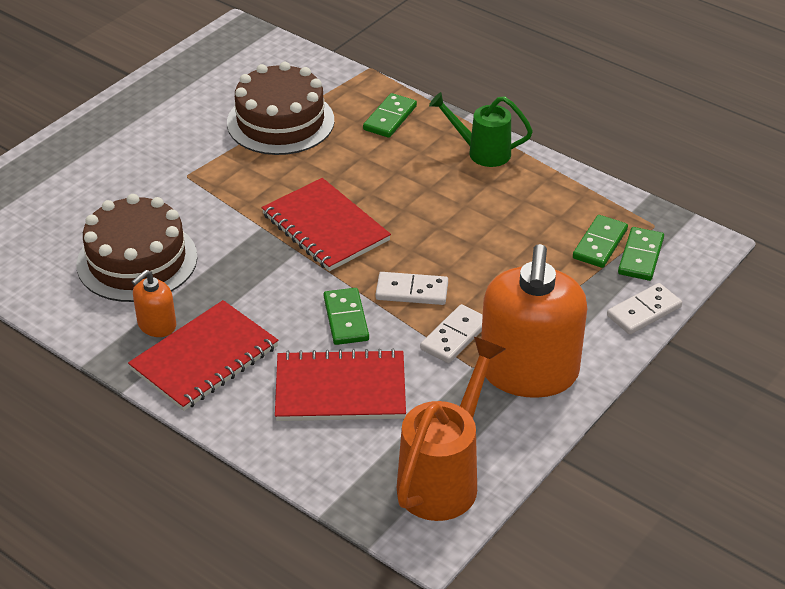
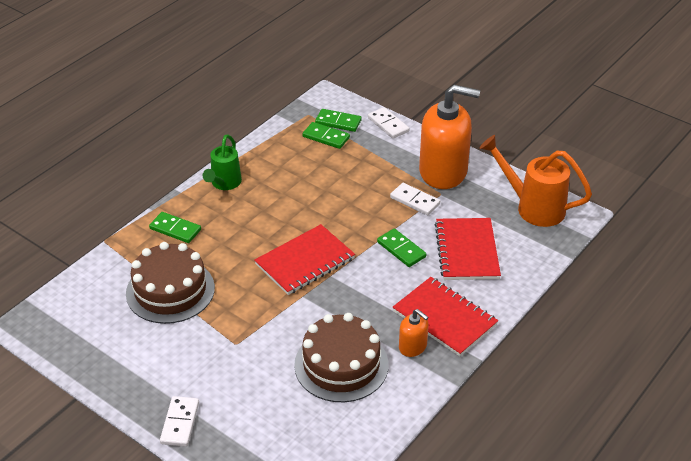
camera: 90 degrees left, 0 degrees up
green domino [324,288,369,345] -> green domino turned 60 degrees clockwise [377,228,426,267]
white domino [375,272,448,305] -> white domino moved to [160,396,199,447]

